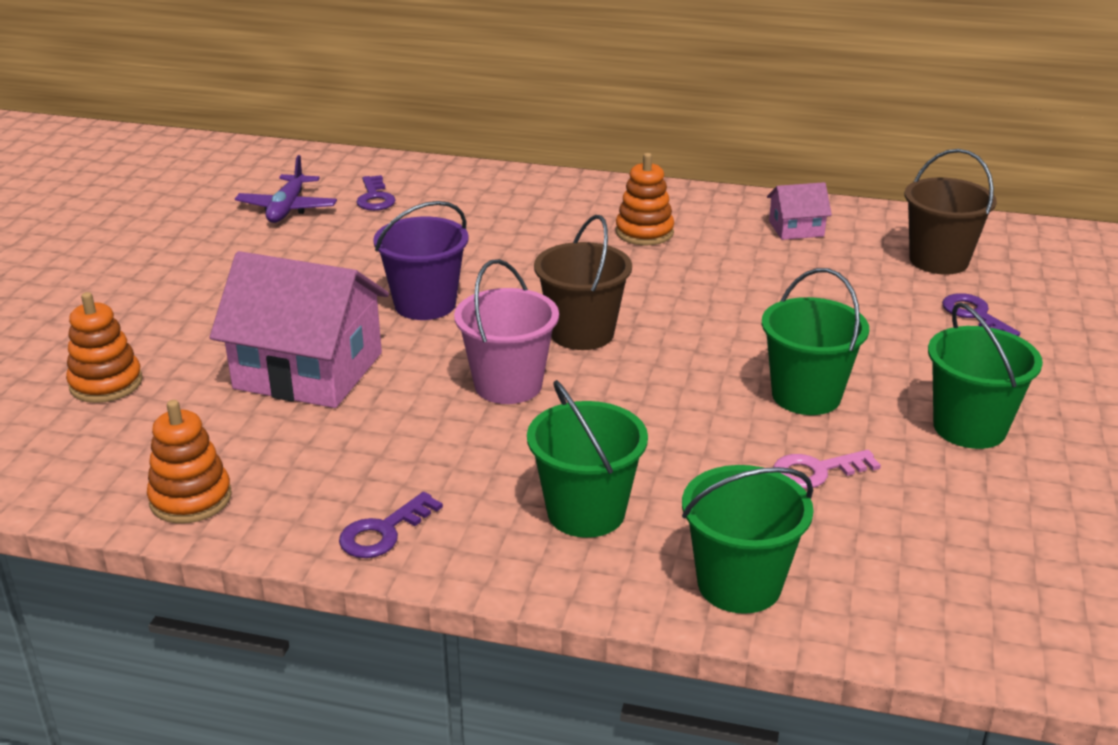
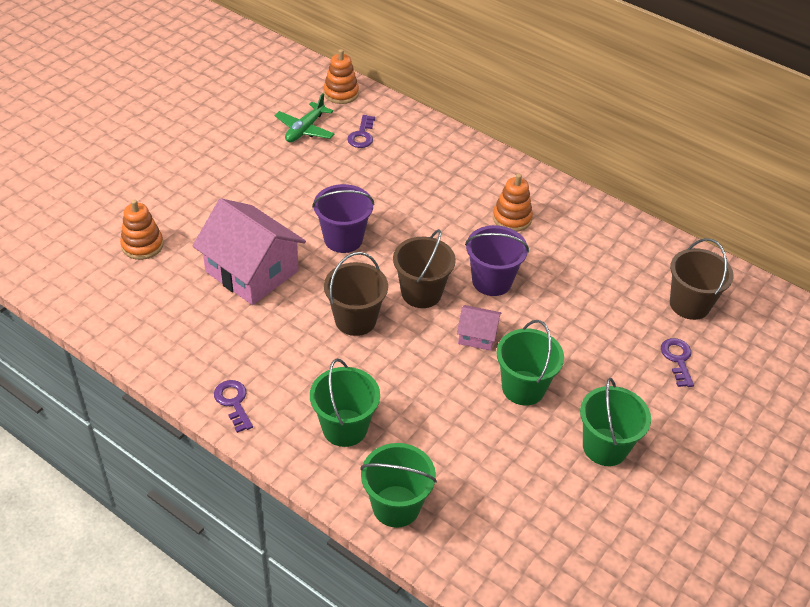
camera: 20 degrees right, 15 degrees up
orange stacking toy [147,400,232,524] -> orange stacking toy moved to [324,49,359,104]
purple plane [235,155,337,223] -> green plane [275,94,334,142]
purple key [339,492,443,558] -> purple key turned 90 degrees clockwise [214,380,253,433]
pink bucket [454,259,559,404] -> brown bucket [324,252,388,336]
pink house [767,182,832,240] -> pink house moved to [457,305,501,351]
pink key [773,450,881,489] -> none
none -> purple bucket [465,225,529,296]

